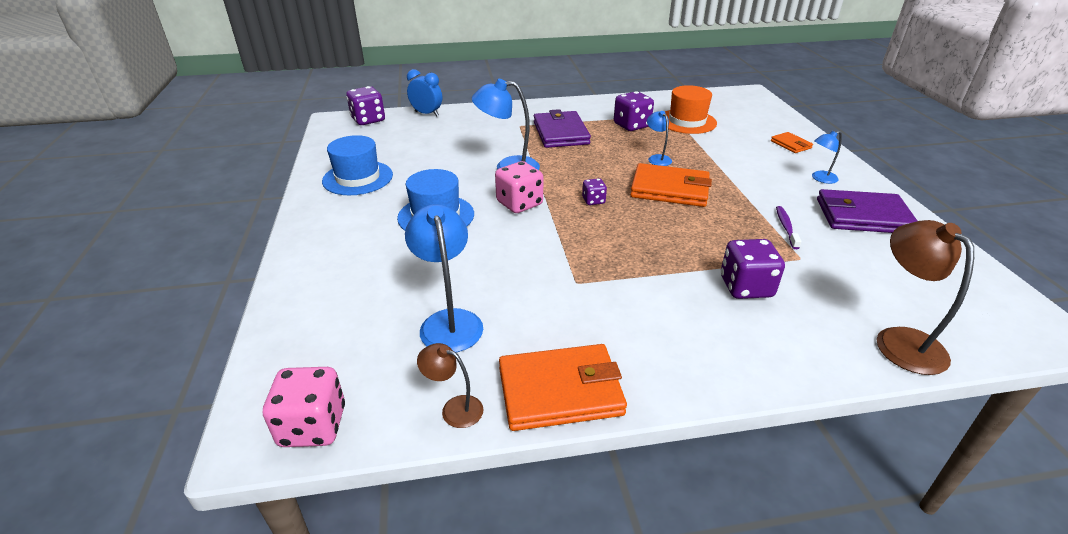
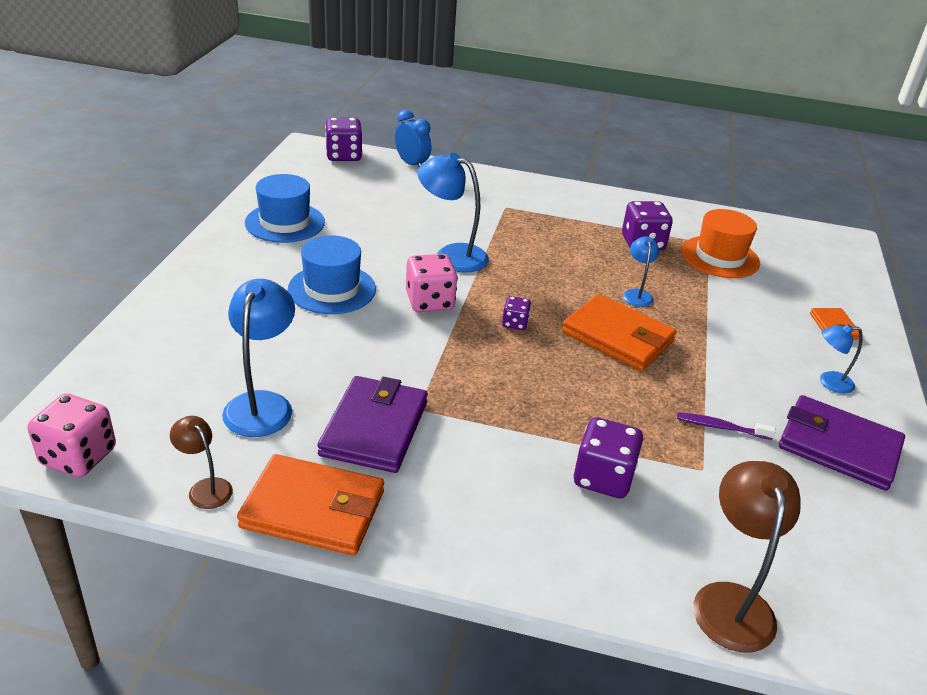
camera: 20 degrees right, 0 degrees up
purple wallet [534,109,591,148] -> purple wallet moved to [318,376,428,473]
purple toothbrush [776,206,801,249] -> purple toothbrush turned 105 degrees counterclockwise [677,412,776,440]

